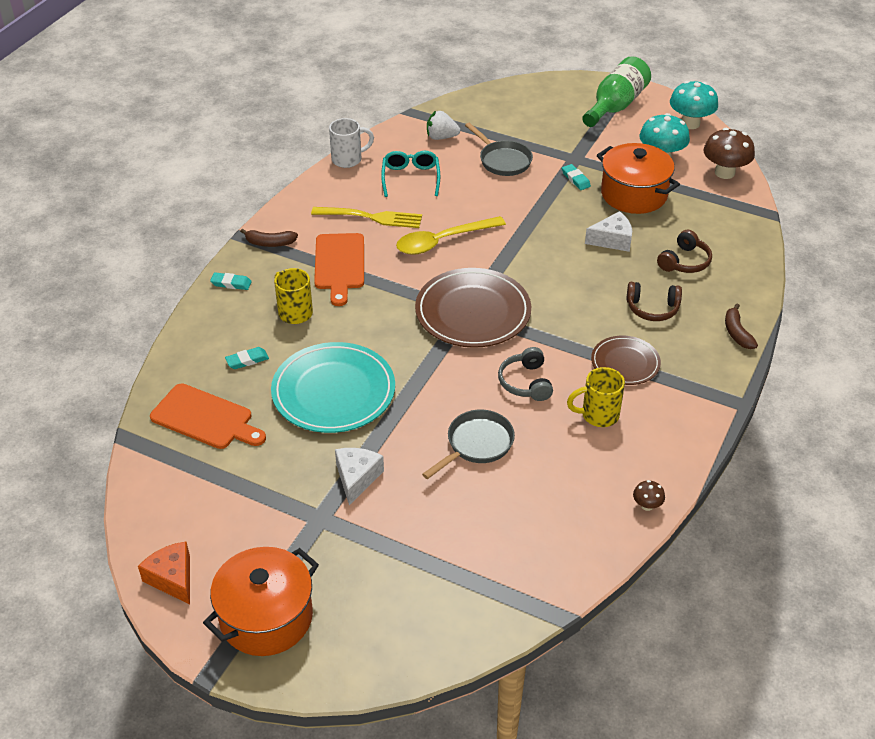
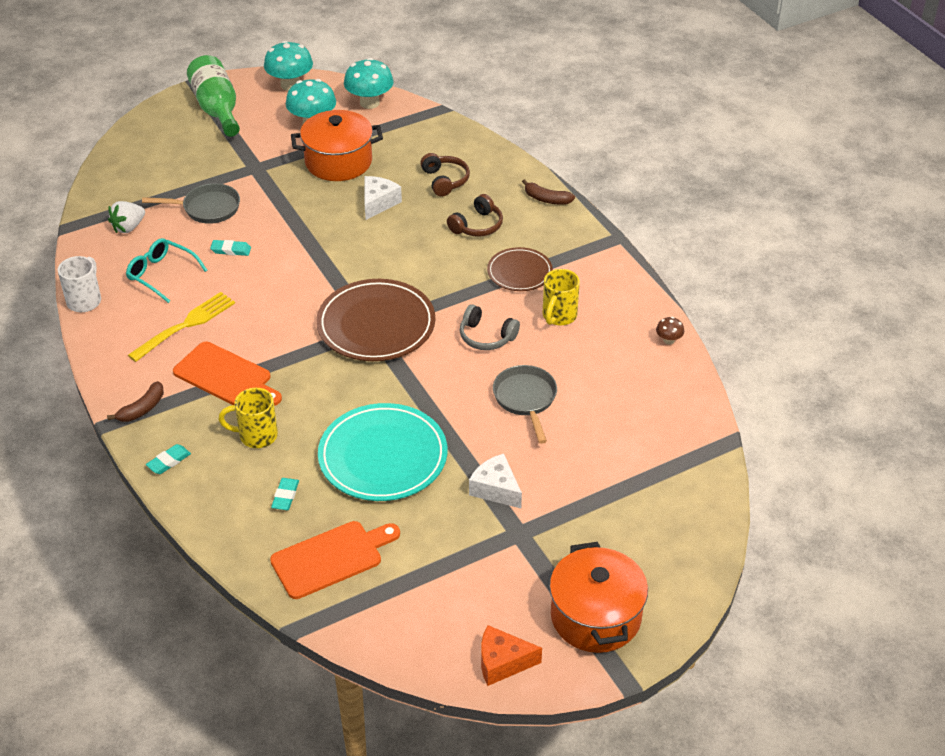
camera: 55 degrees left, 0 degrees up
yellow spoon [396,216,506,255] -> none
turquoise eraser [562,164,591,190] -> turquoise eraser moved to [210,240,251,256]
brown mushroom [703,128,755,179] -> turquoise mushroom [344,58,393,109]

